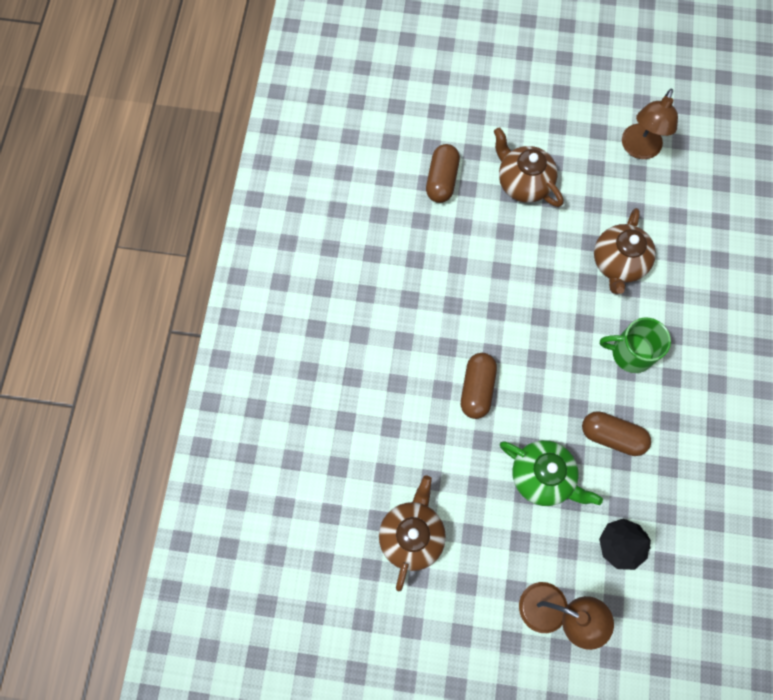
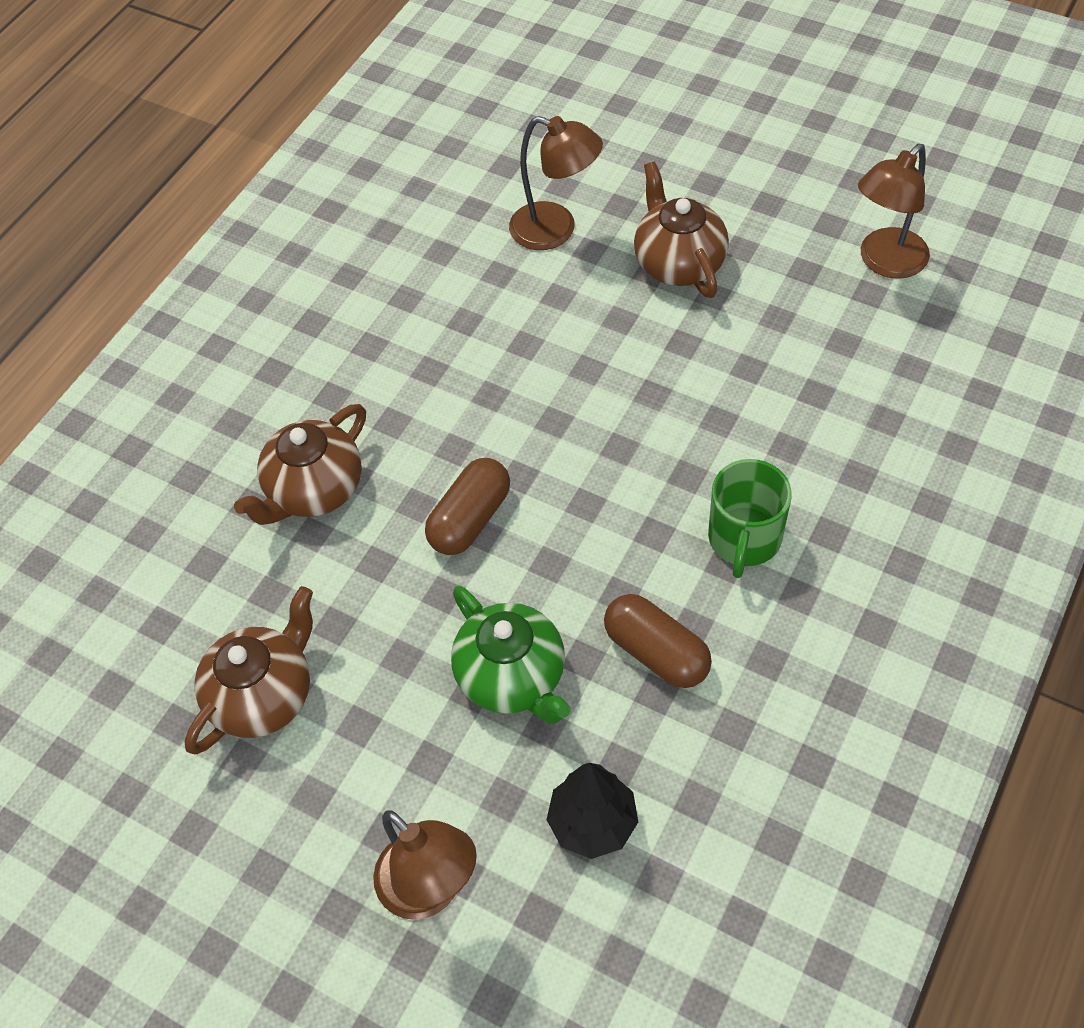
camera: 25 degrees right, 15 degrees down
brown capsule [426,144,460,203] -> brown lamp [509,116,603,250]
brown teapot [594,208,656,294] -> brown teapot moved to [234,404,366,525]
green mug [600,318,671,373] -> green mug turned 105 degrees counterclockwise [708,459,792,578]

